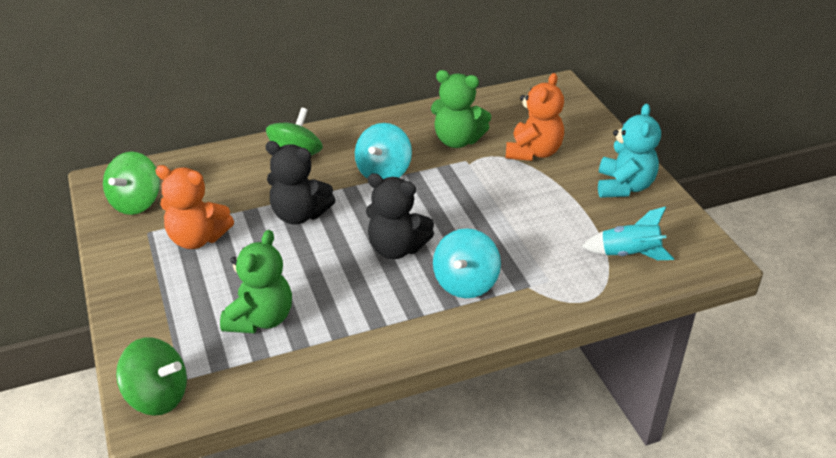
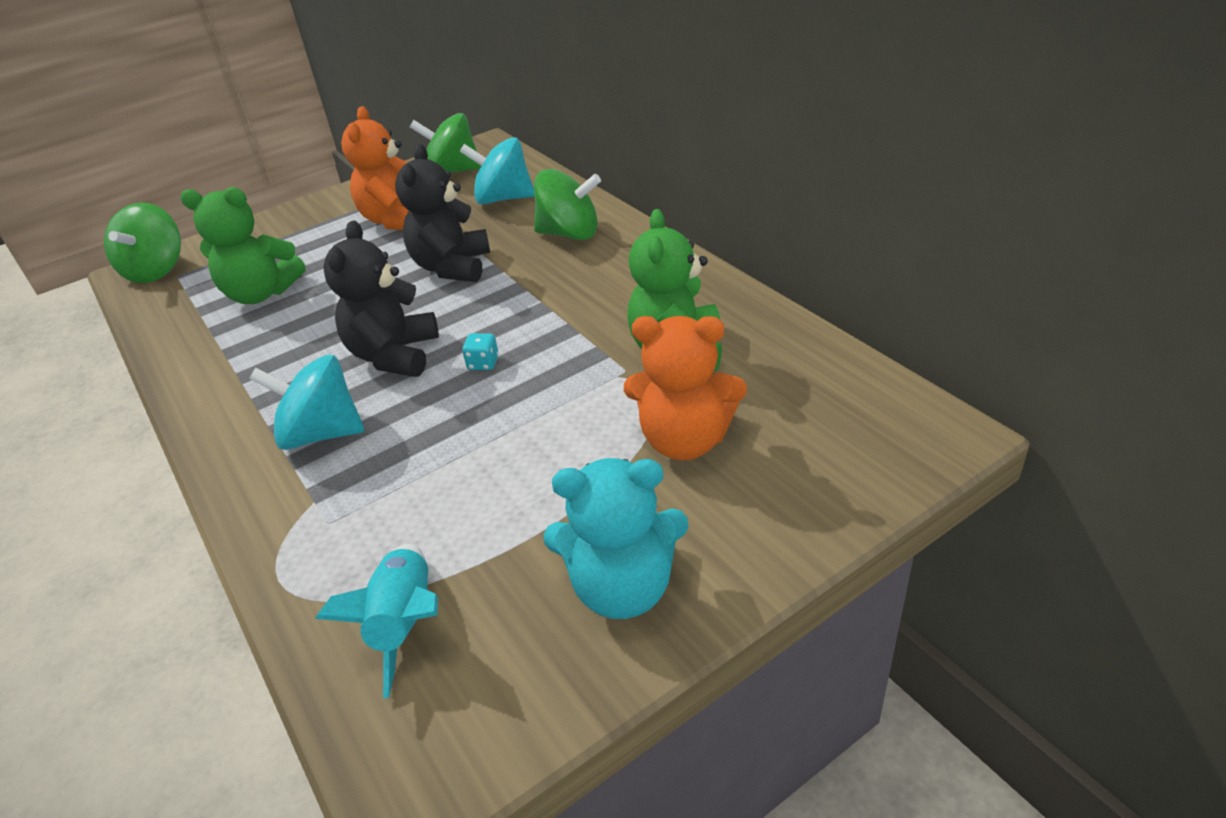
camera: 80 degrees right, 0 degrees up
turquoise spinning top [355,123,412,179] -> turquoise spinning top moved to [460,137,534,205]
none -> turquoise dice [462,333,499,370]

